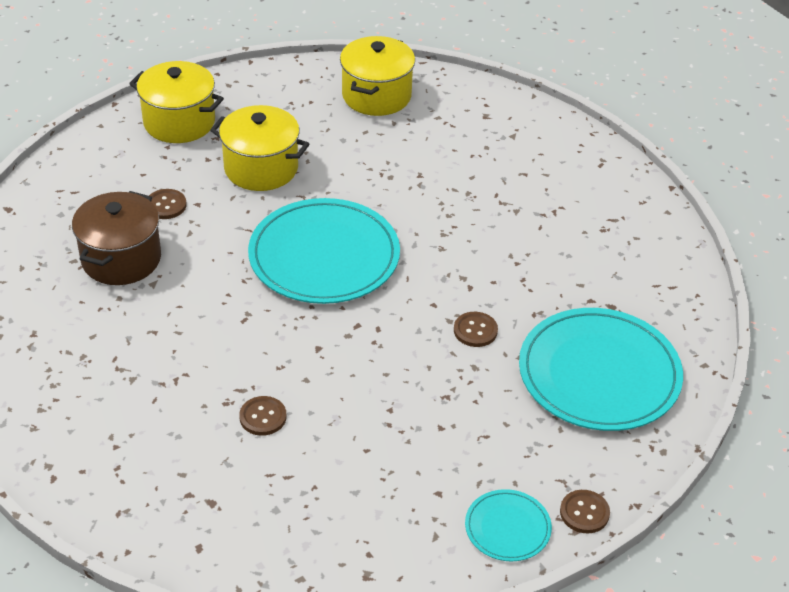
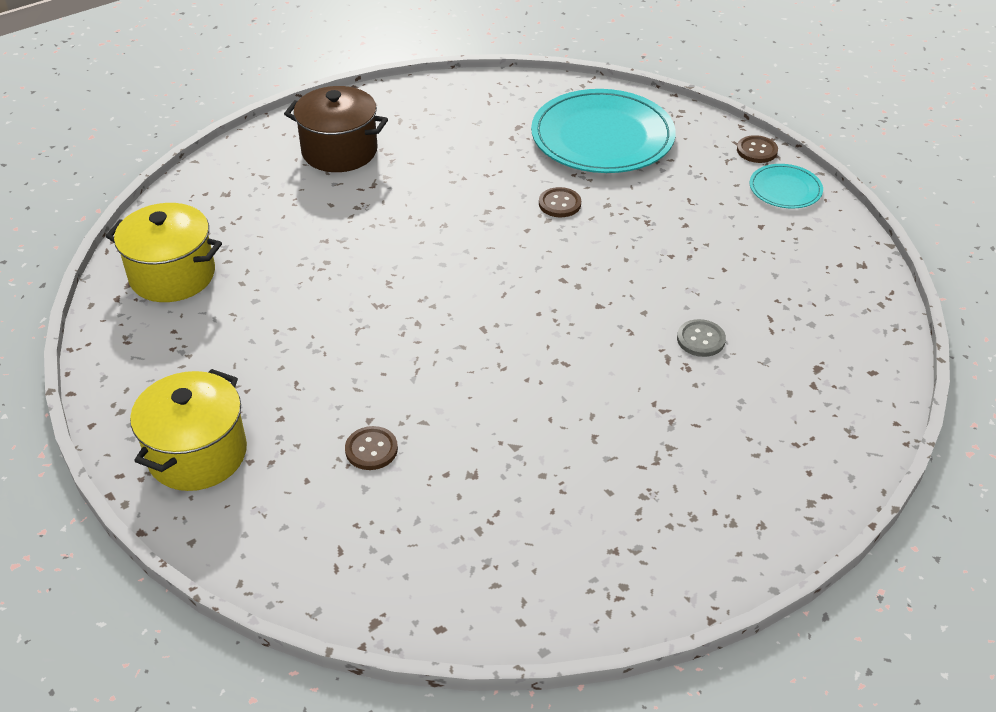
camera: 90 degrees left, 0 degrees up
brown pot [72,191,161,285] -> brown pot moved to [284,86,388,172]
yellow pot [210,105,310,191] -> none
brown button [239,396,287,436] -> grey button [677,319,726,357]
turquoise plate [248,198,400,304] -> none

